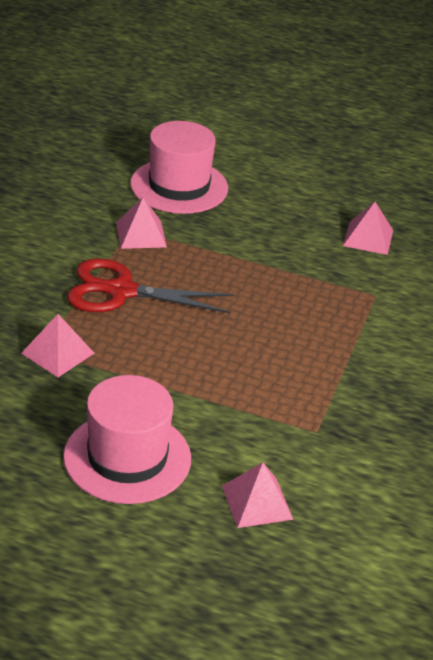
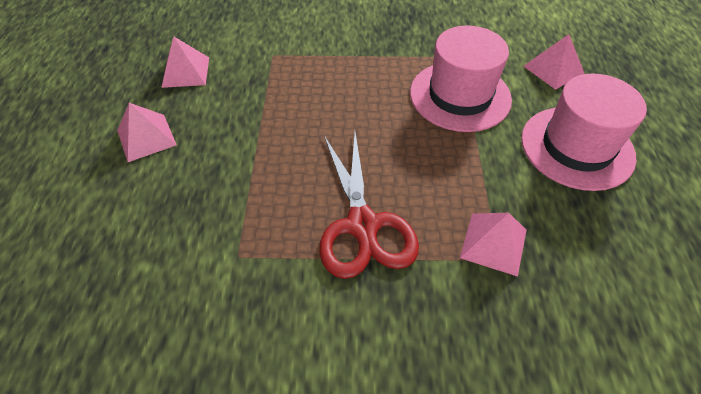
camera: 105 degrees left, 15 degrees up
pink pyramid [116,197,167,249] -> pink pyramid moved to [117,103,177,162]
pink hat [130,121,228,214] -> pink hat moved to [410,26,512,132]

